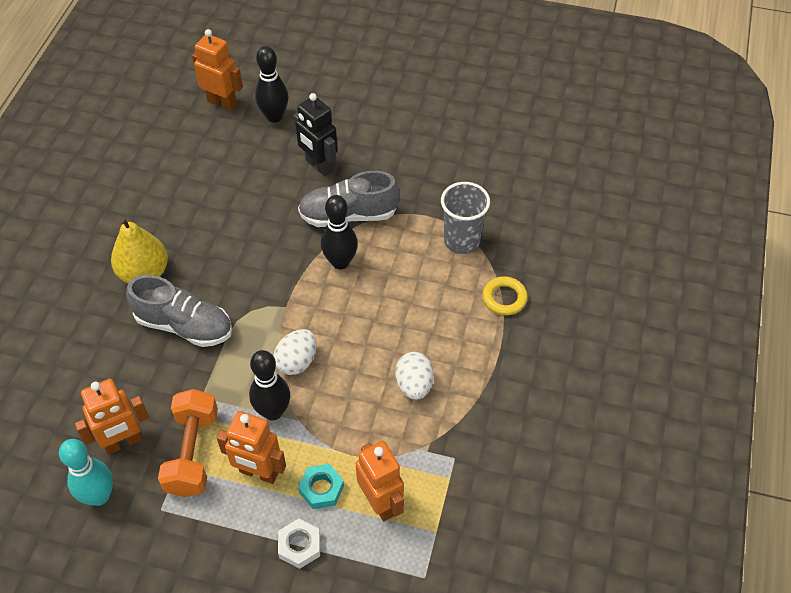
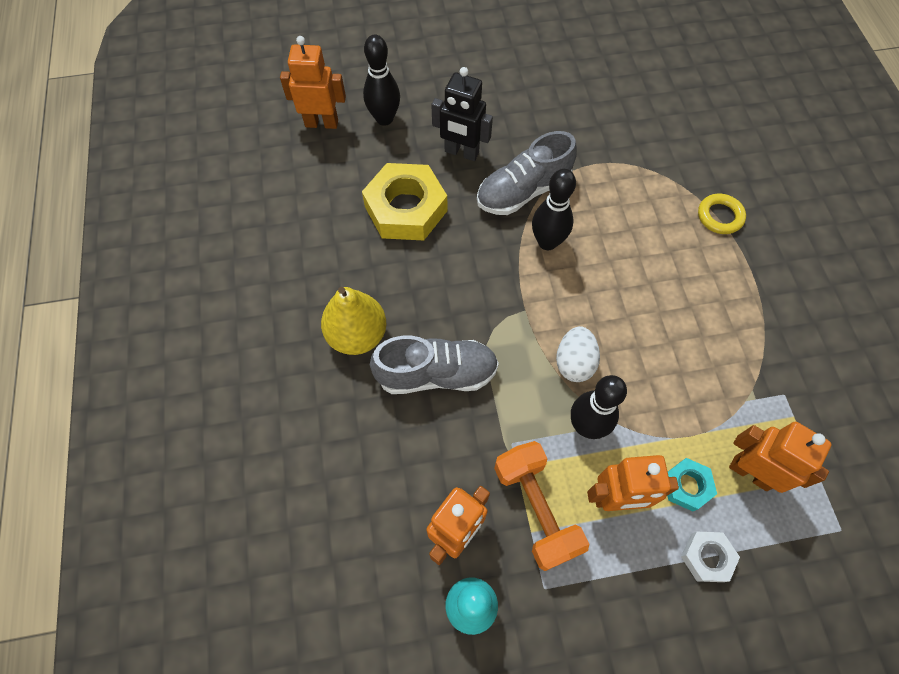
camera: 25 degrees left, 10 degrees up
white egg [395,352,434,400] -> none
grey cup [441,182,490,254] -> none
none -> yellow nut [362,163,447,240]

